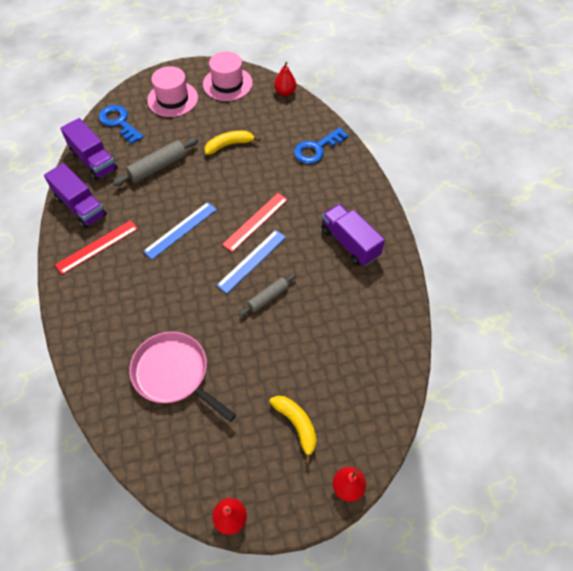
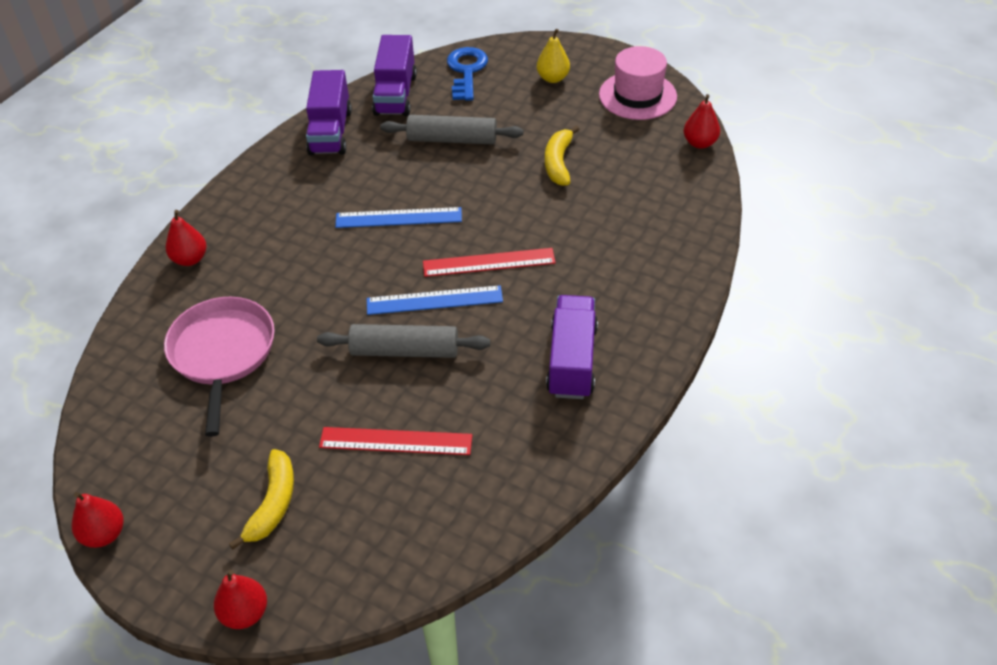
camera: 45 degrees right, 10 degrees down
red ruler [55,220,138,274] -> red ruler moved to [319,427,472,455]
pink hat [147,66,198,117] -> yellow pear [537,29,570,83]
yellow banana [205,131,260,155] -> yellow banana turned 105 degrees counterclockwise [545,125,580,186]
grey rolling pin [239,274,296,317] -> grey rolling pin [317,324,490,358], size x1.55
blue key [294,127,349,164] -> none
none -> red pear [166,210,206,266]

